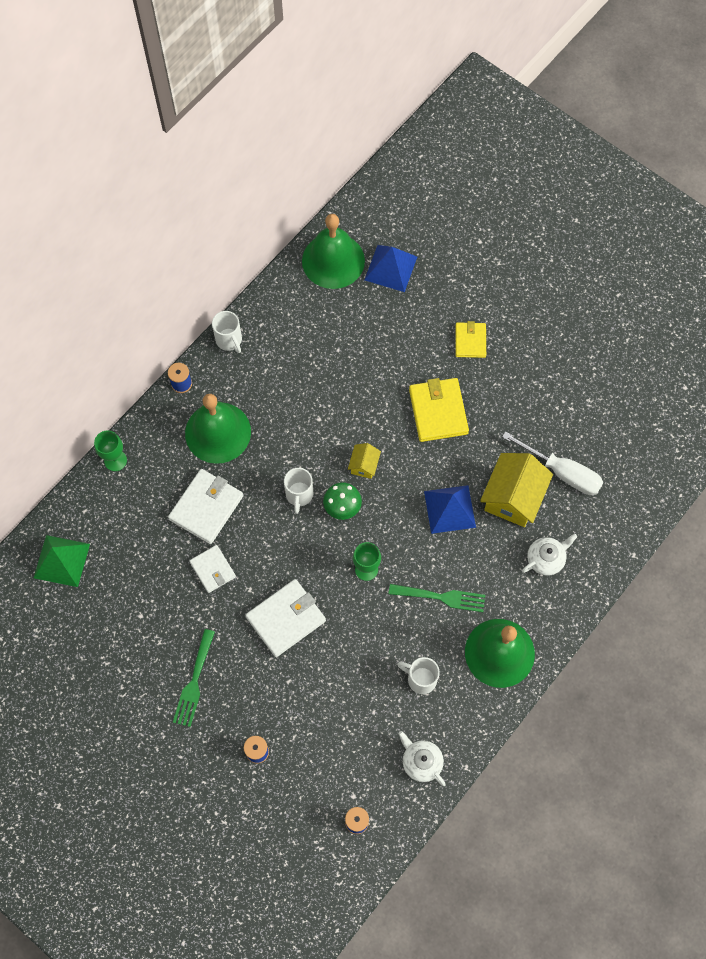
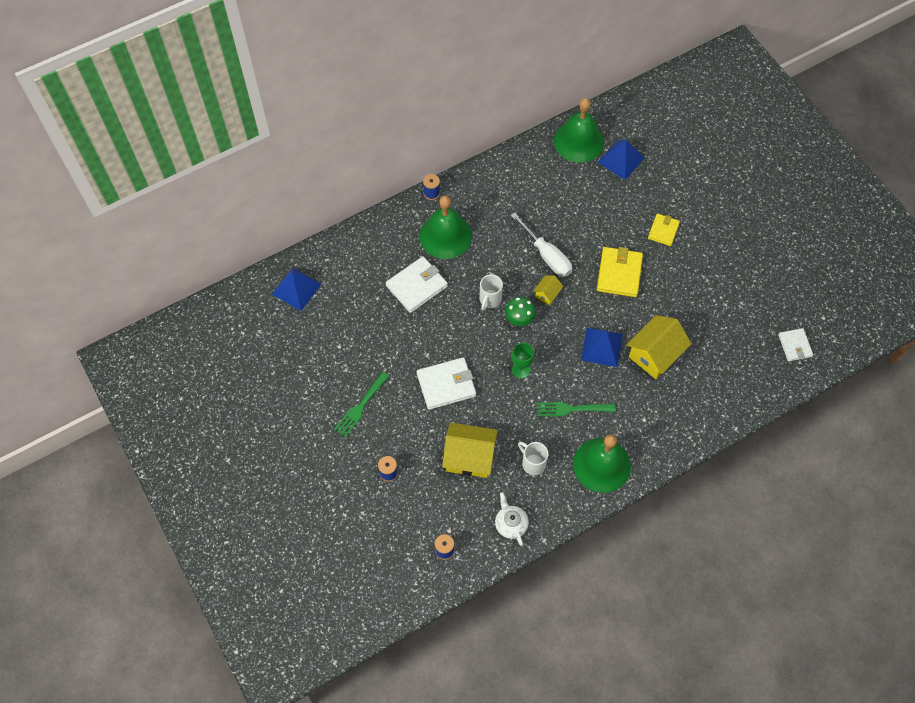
camera: 20 degrees right, 5 degrees down
green pyramid [34,535,90,587] -> blue pyramid [272,267,321,311]
green goblet [94,430,127,471] -> none
white wallet [189,545,236,593] -> white wallet moved to [778,328,813,361]
white mug [212,311,242,353] -> none
green fork [389,584,485,612] -> green fork turned 150 degrees clockwise [537,402,616,417]
white screwdriver [502,431,603,495] -> white screwdriver moved to [511,212,572,277]
white teapot [522,534,577,575] -> none
none -> yellow house [442,423,498,478]

